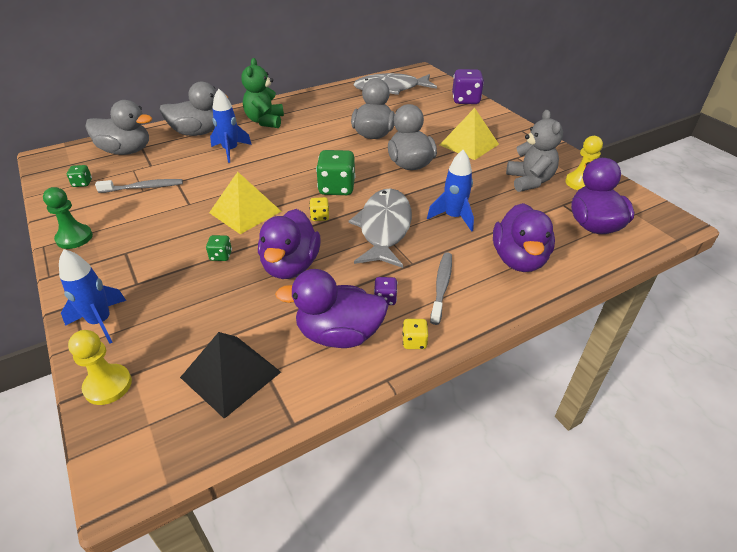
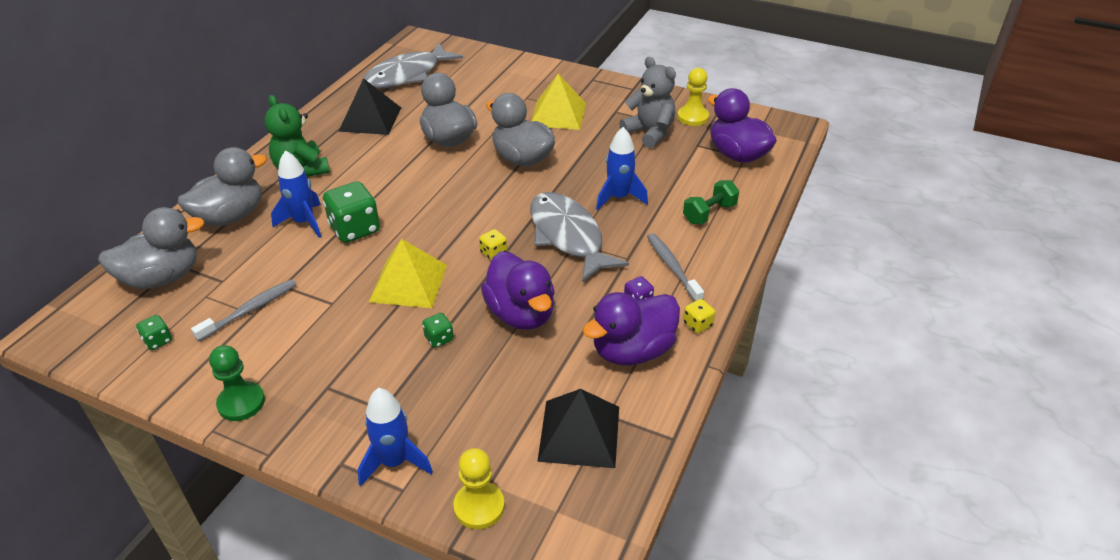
camera: 35 degrees left, 0 degrees up
green dice [316,150,355,195] -> green dice moved to [323,181,380,243]
purple dice [452,69,484,104] -> none
purple duck [493,203,555,272] -> green dumbbell [683,180,739,224]
none -> black pyramid [338,78,401,135]

